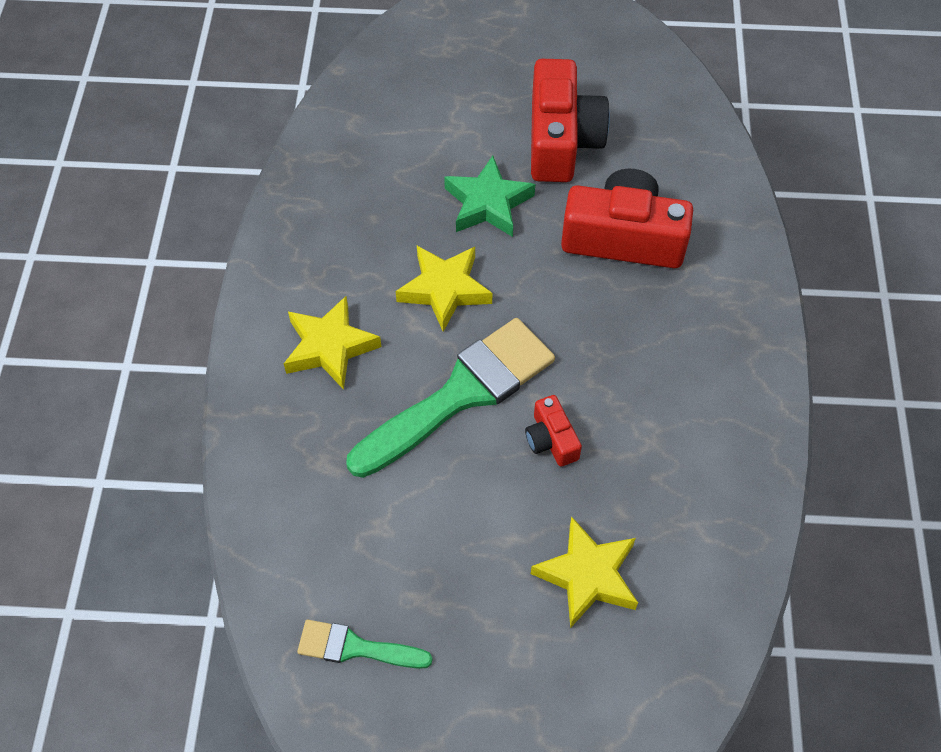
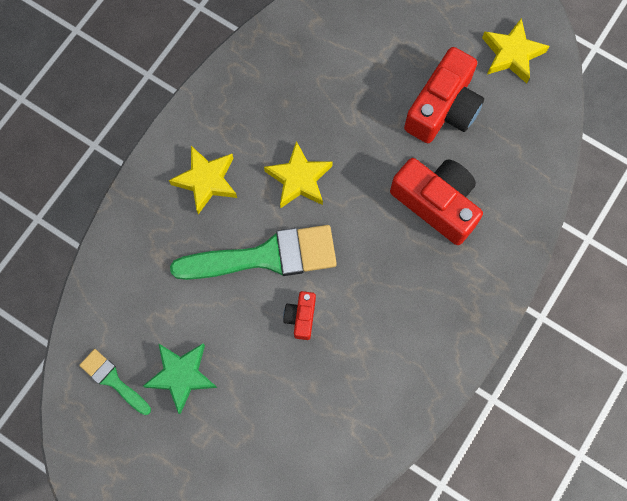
camera: 30 degrees right, 15 degrees up
green star [444,156,535,237] -> green star moved to [143,343,217,414]
yellow star [531,516,638,628] -> yellow star moved to [482,18,549,84]

